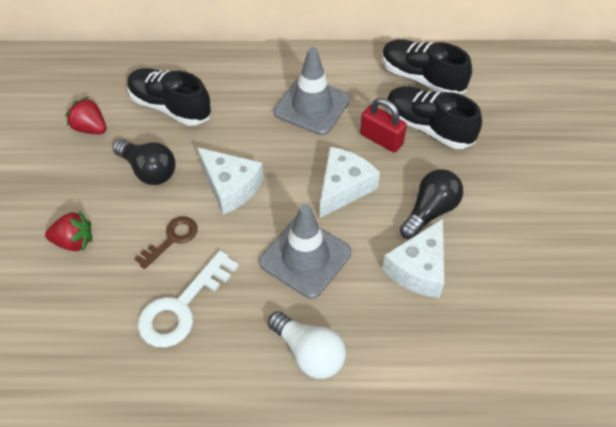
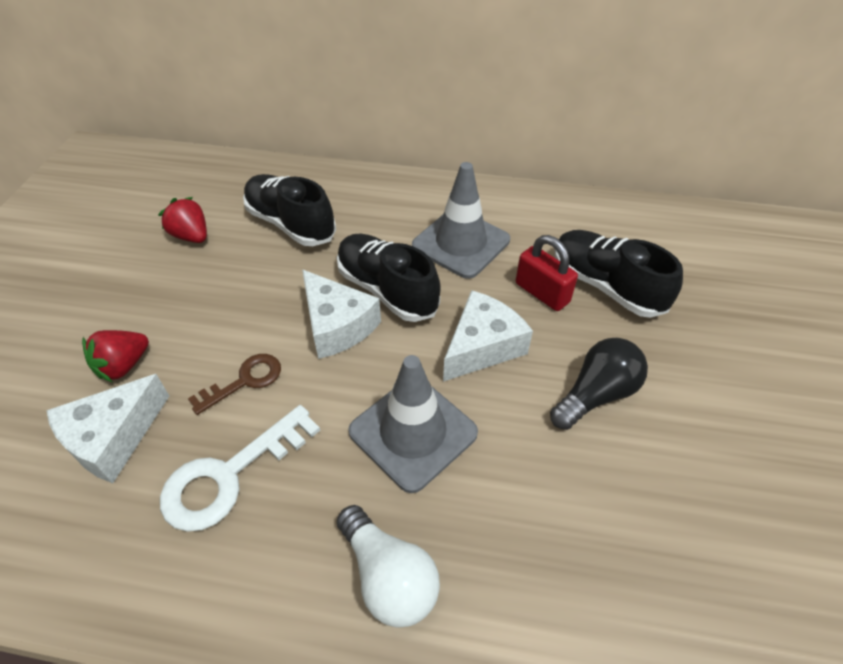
camera: 10 degrees right, 5 degrees down
red strawberry [45,210,92,251] -> red strawberry turned 120 degrees clockwise [82,330,149,383]
black light bulb [113,139,176,185] -> none
black shoe [382,39,472,94] -> black shoe moved to [337,234,441,322]
white cheese [382,219,444,298] -> white cheese moved to [46,374,169,483]

